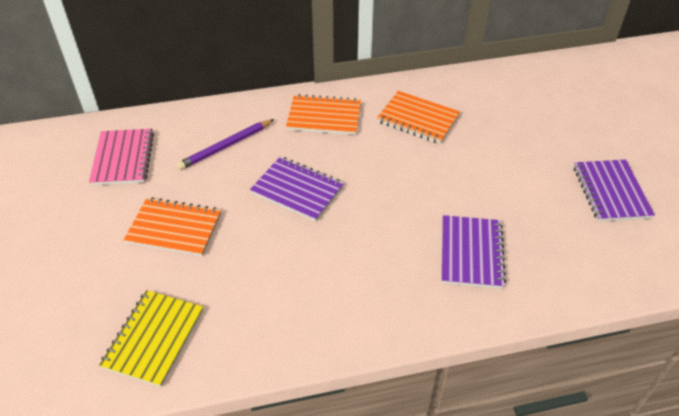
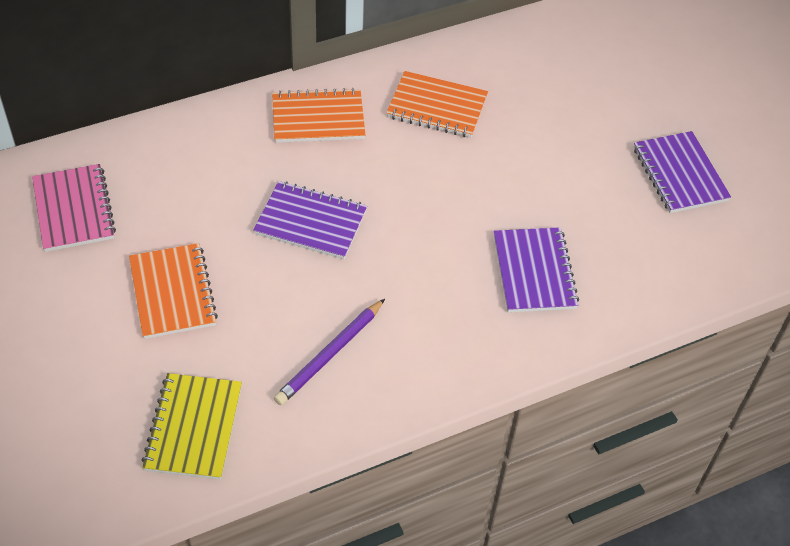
camera: 15 degrees left, 5 degrees up
orange notebook [124,197,221,256] -> orange notebook turned 75 degrees clockwise [129,243,218,339]
purple pencil [176,119,274,170] -> purple pencil moved to [274,299,385,405]

